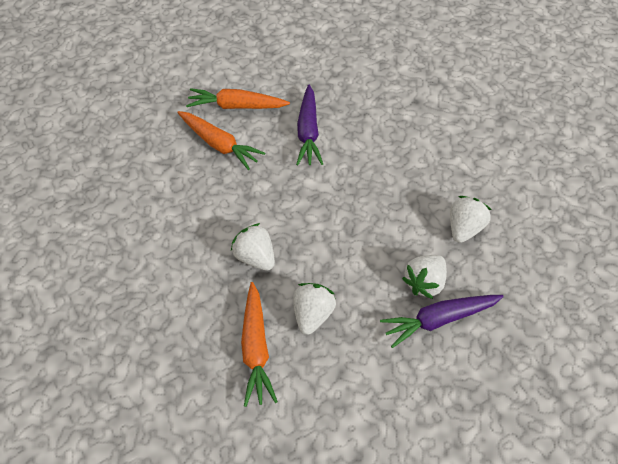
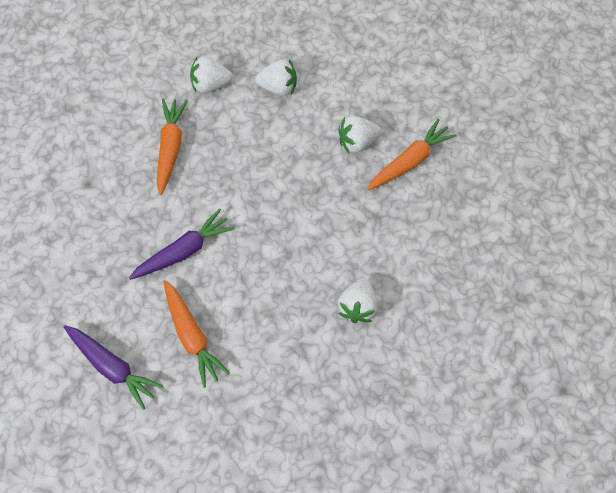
camera: 125 degrees left, 10 degrees up
orange carrot [177,111,265,170] -> orange carrot moved to [157,99,188,195]
white strawberry [231,223,275,271] -> white strawberry moved to [338,278,378,323]
purple carrot [380,295,504,348] -> purple carrot moved to [64,325,163,410]

